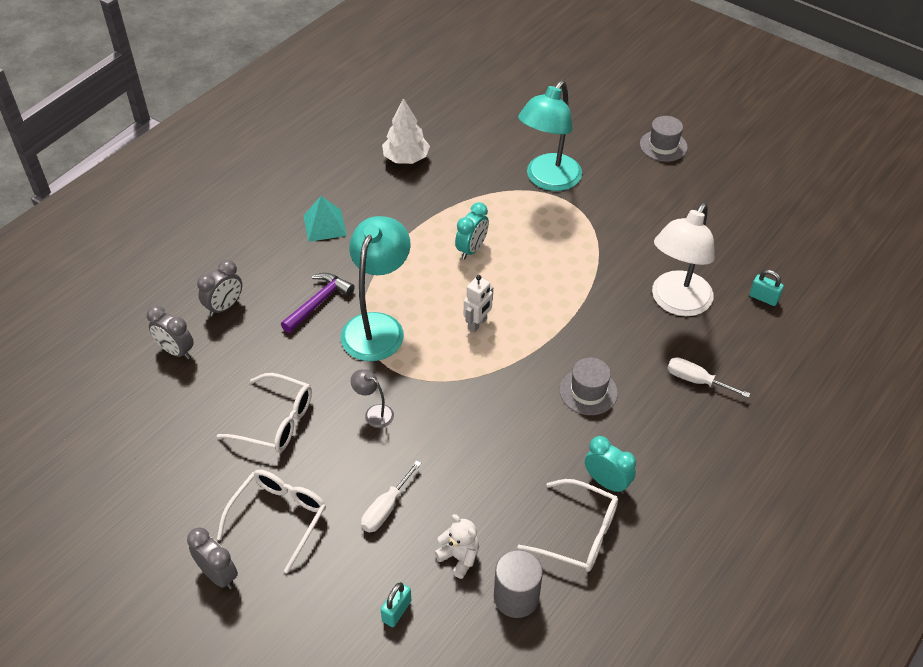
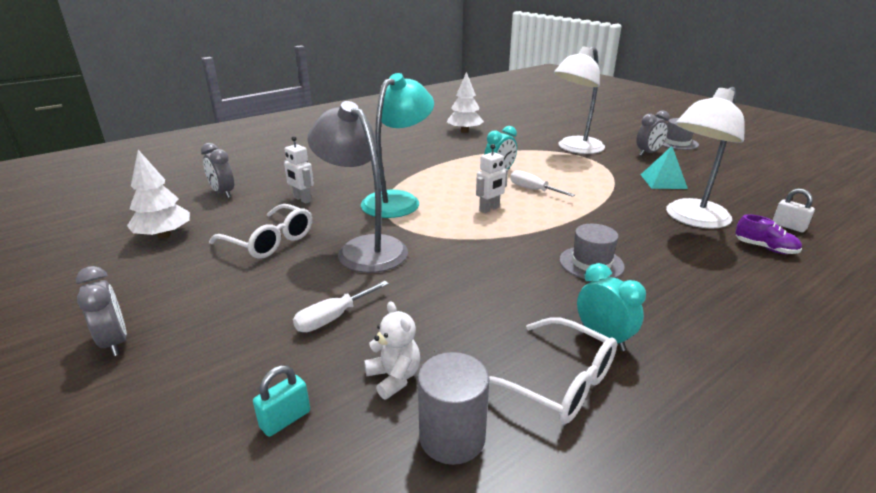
camera: 15 degrees right, 20 degrees down
grey clock [197,260,242,317] -> grey clock moved to [636,111,670,156]
white glasses [217,470,326,573] -> none
purple hammer [281,273,355,333] -> none
turquoise pyramid [303,196,347,242] -> turquoise pyramid moved to [641,146,688,189]
grey lamp [351,369,394,428] -> grey lamp [307,101,408,273], size x2.32
turquoise lamp [518,80,582,191] -> white lamp [554,47,605,154]
white screwdriver [667,357,751,398] -> white screwdriver moved to [510,170,575,197]
turquoise padlock [749,270,784,306] -> white padlock [773,189,815,232]
none -> white tree [127,150,190,238]
none -> white robot [284,136,314,204]
none -> purple shoe [735,214,802,254]

